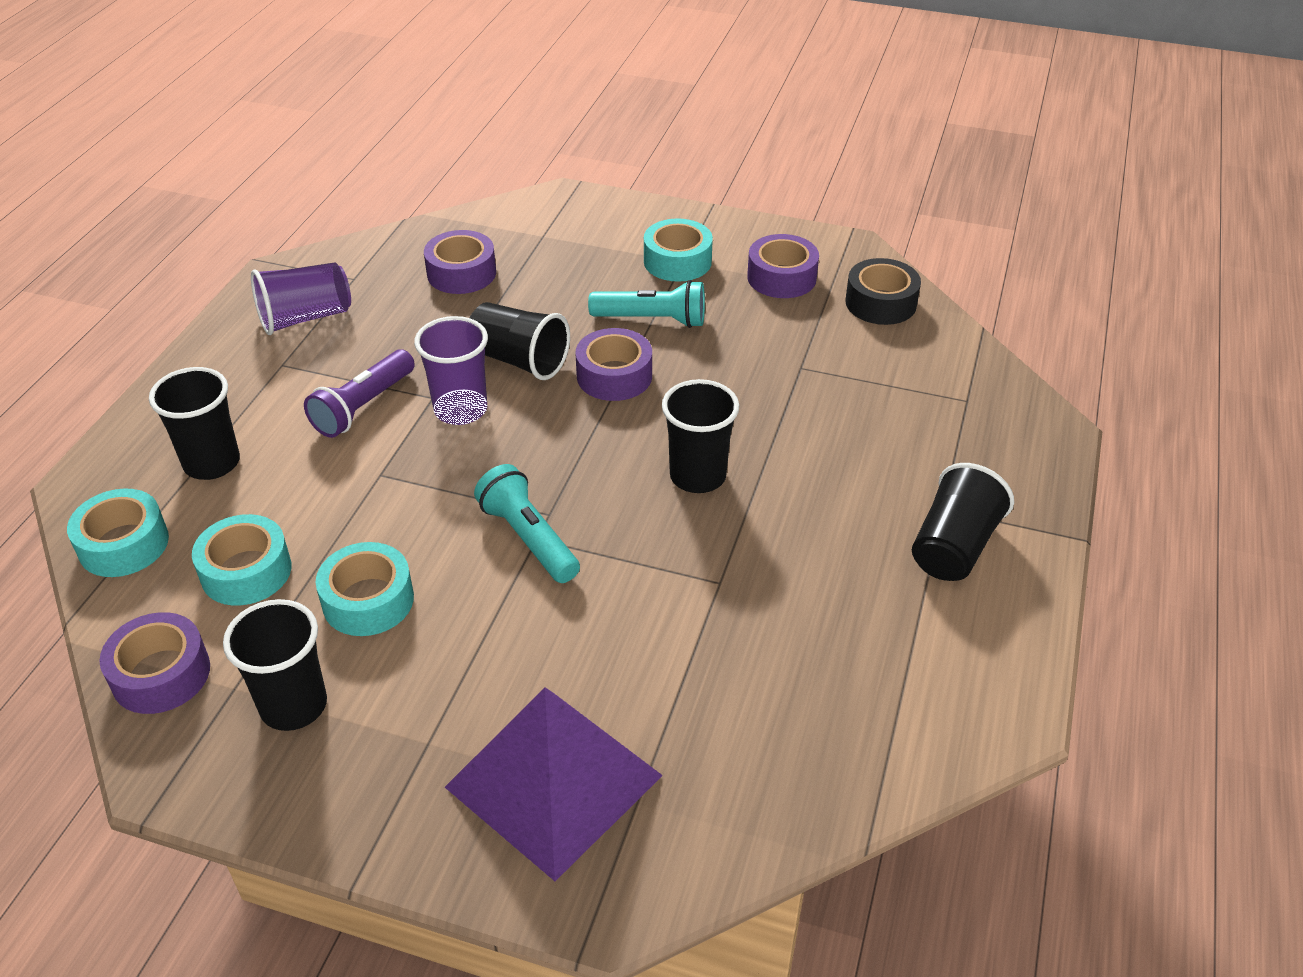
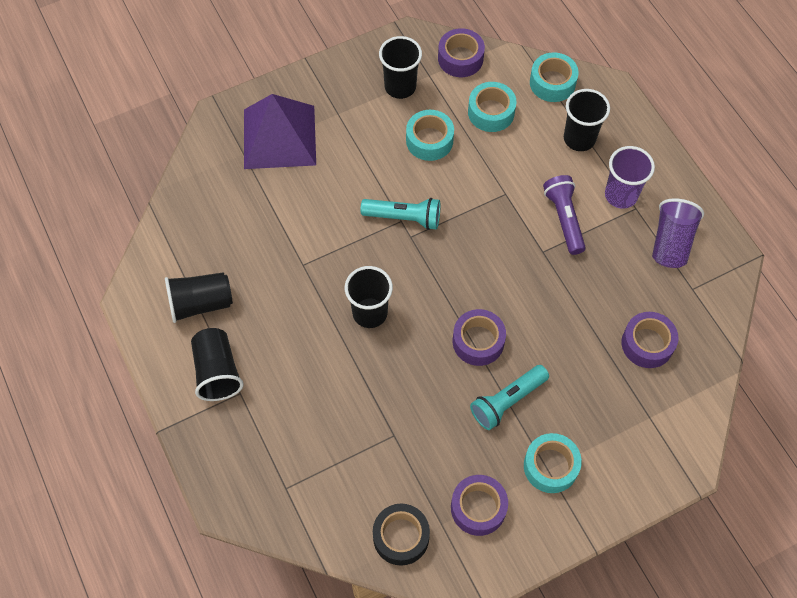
camera: 135 degrees right, 20 degrees up
purple cup [414,316,488,425] -> purple cup moved to [605,146,655,209]
black cup [470,302,570,380] -> black cup moved to [165,272,233,323]

